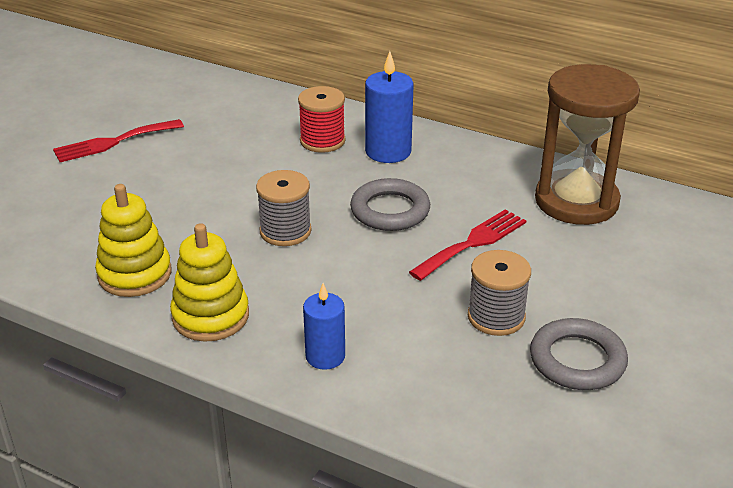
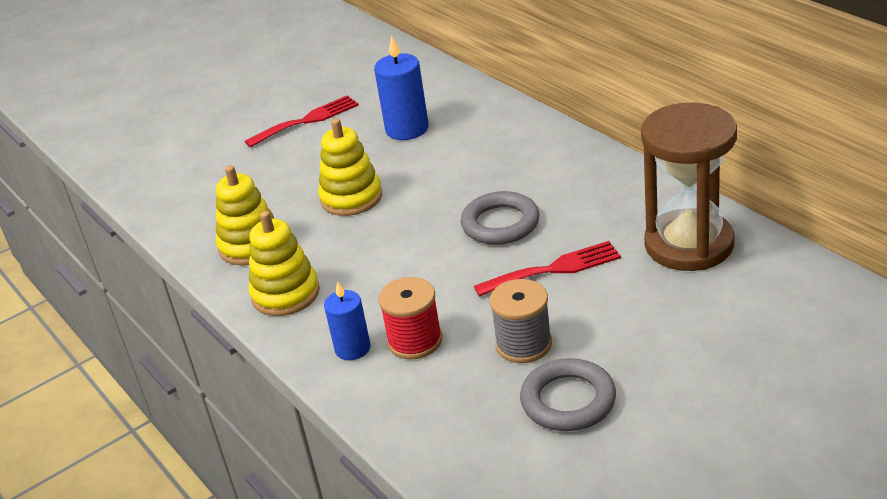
camera: 30 degrees right, 0 degrees up
red fork [53,119,184,162] -> red fork turned 150 degrees clockwise [245,95,359,148]
grey spool [256,170,312,246] -> none
red spool [298,86,346,153] -> red spool moved to [378,277,442,360]
blue candle [365,51,414,163] -> blue candle moved to [374,35,429,140]
none -> yellow stacking toy [318,118,382,216]

